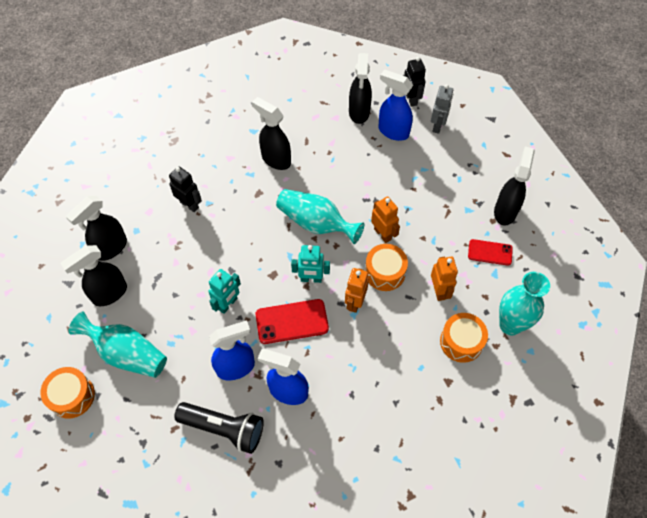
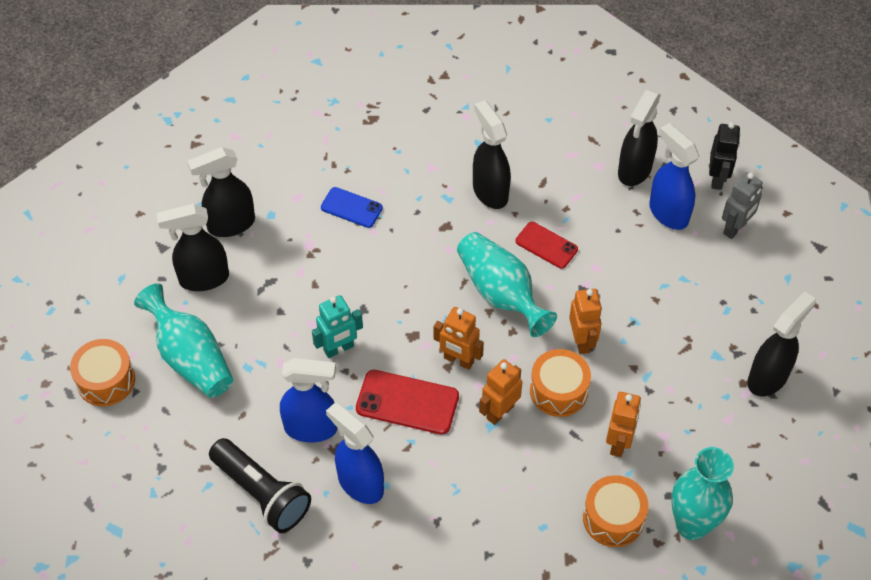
camera: 25 degrees right, 5 degrees down
black robot [169,166,202,212] -> blue phone [321,187,383,228]
turquoise robot [291,245,330,283] -> orange robot [434,307,484,370]
red phone [468,239,513,266] -> red phone moved to [515,222,578,269]

